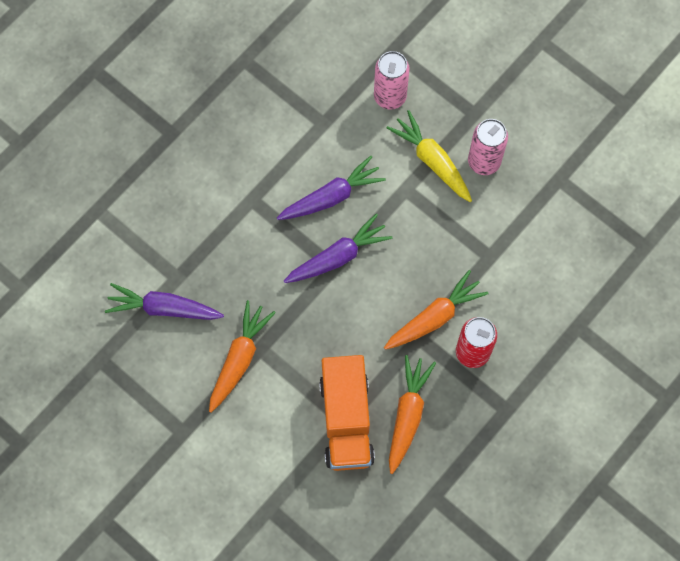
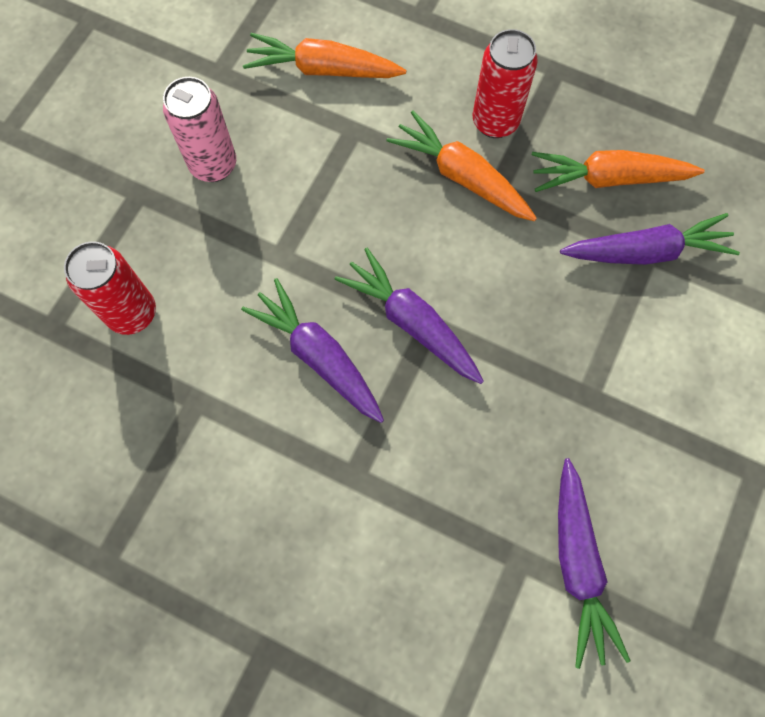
camera: 105 degrees left, 0 degrees up
orange carrot [209,300,276,412] -> orange carrot moved to [243,33,406,78]
orange truck [319,355,375,471] -> purple carrot [560,213,740,265]
pink can [374,51,410,110] -> red can [64,241,156,335]
yellow carrot [387,110,472,202] -> none

